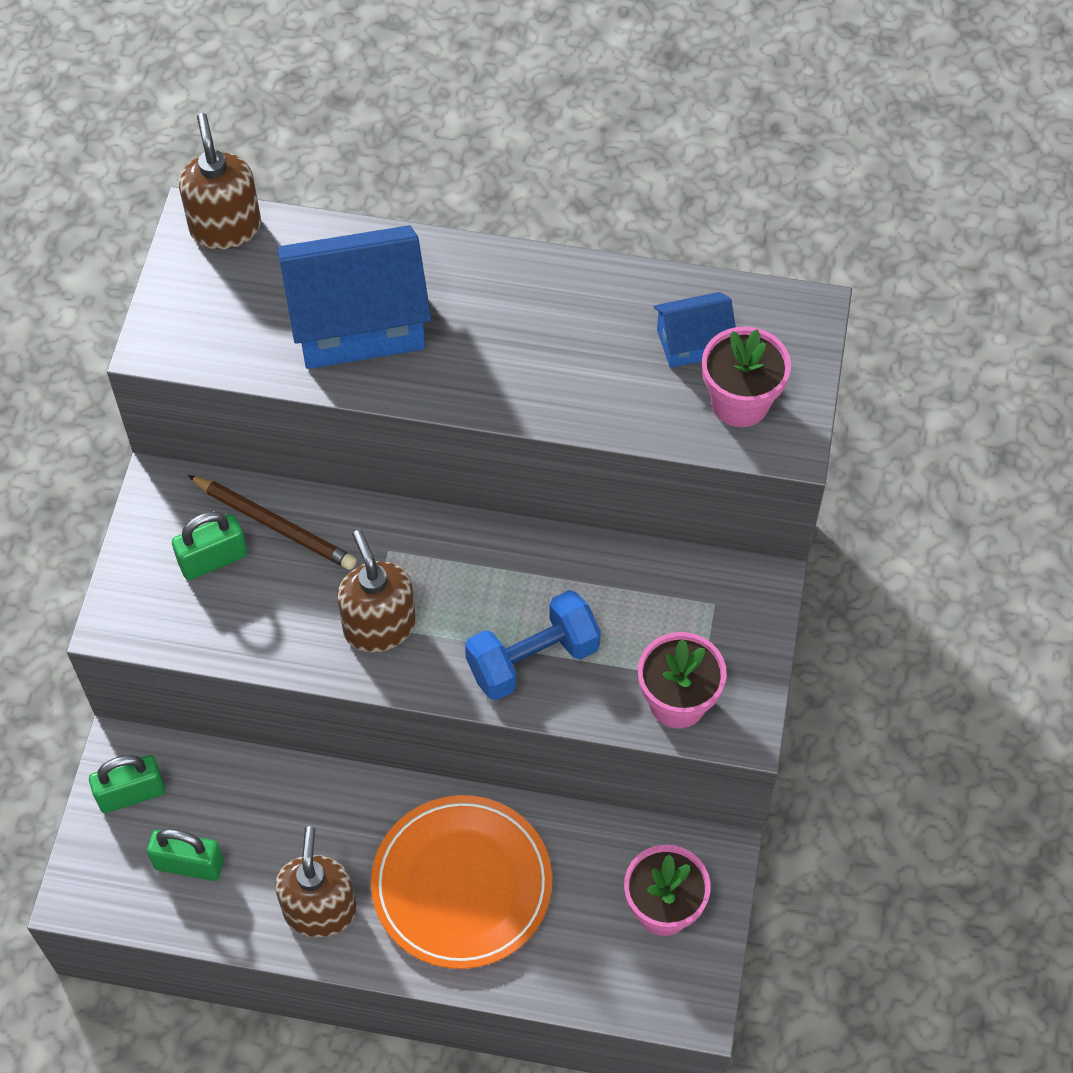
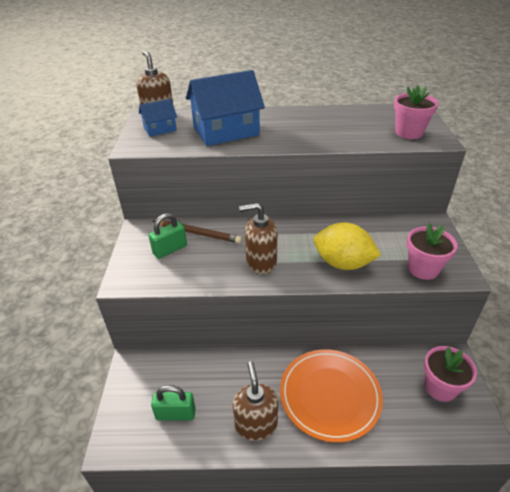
camera: 10 degrees left, 20 degrees down
green padlock [89,755,165,813] -> none
brown soap dispenser [337,530,416,653] -> brown soap dispenser turned 60 degrees counterclockwise [239,203,277,274]
blue dumbbell [465,590,601,700] -> yellow lemon [314,223,381,270]
blue house [653,292,736,368] -> blue house moved to [139,99,177,137]

